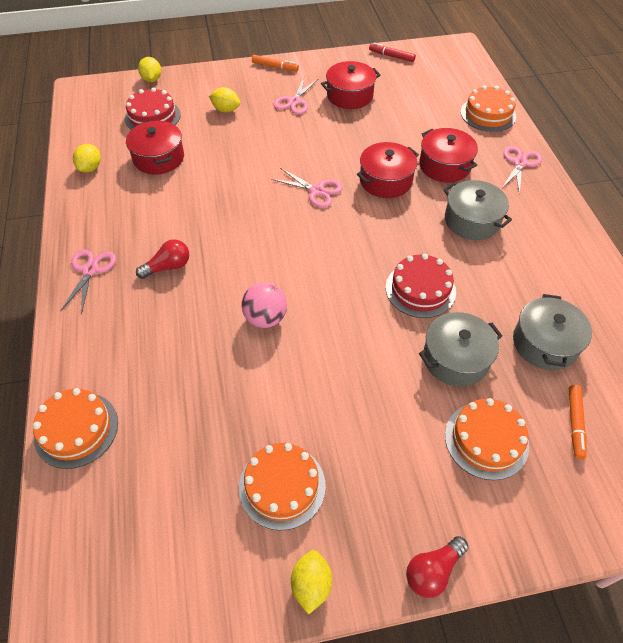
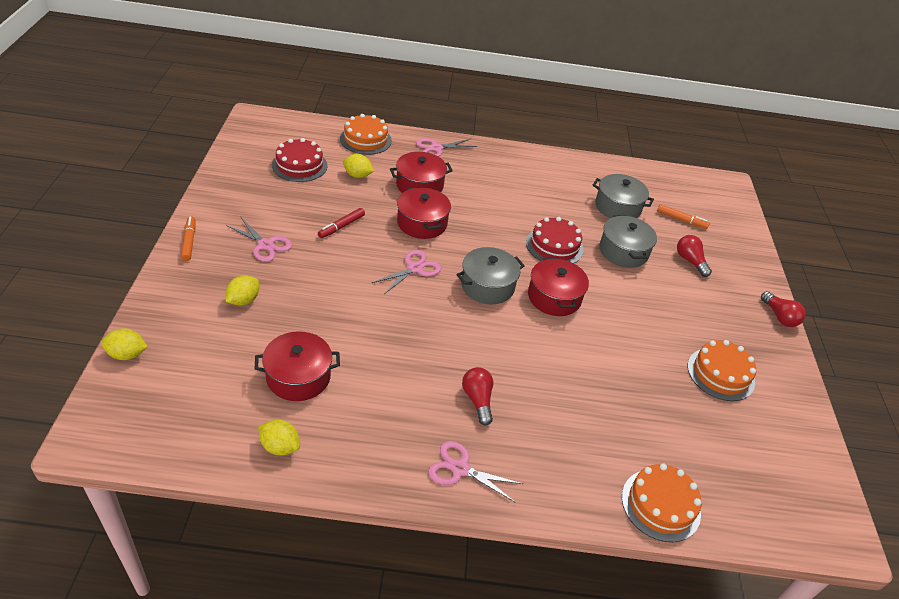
camera: 80 degrees left, 10 degrees down
red cake [125,87,181,130] -> red cake moved to [272,138,327,182]
pink ball [241,282,287,328] -> none
orange marker [252,55,299,72] -> orange marker turned 45 degrees counterclockwise [181,216,195,261]
yellow lemon [291,550,332,615] -> yellow lemon moved to [343,154,374,178]
red pot [321,61,381,109] -> red pot moved to [528,257,589,316]
red marker [369,42,416,62] -> red marker moved to [318,208,365,238]
grey pot [444,180,512,240] -> grey pot moved to [456,247,525,304]
orange cake [445,398,529,480] -> red light bulb [677,235,712,277]
pink scissors [502,146,542,195] -> pink scissors turned 60 degrees counterclockwise [416,138,477,157]

